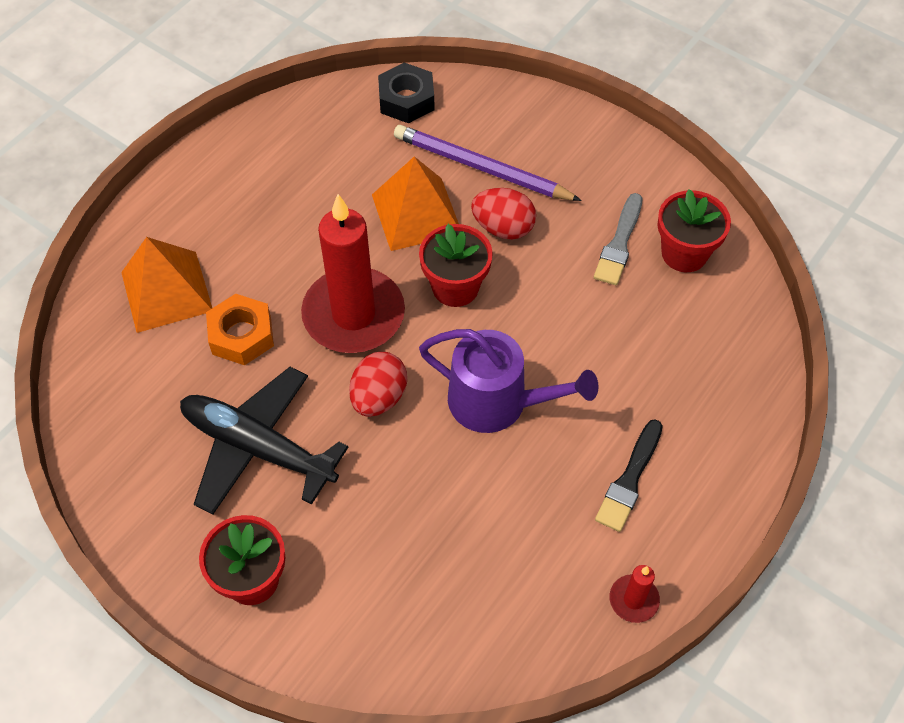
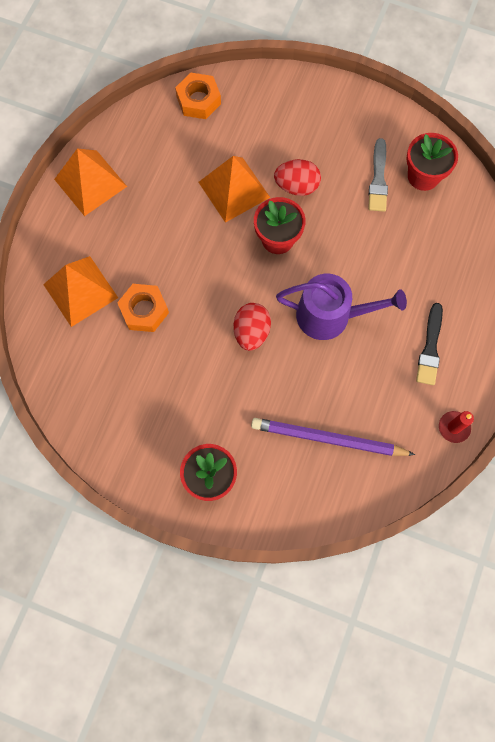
camera: 15 degrees left, 15 degrees up
black plane [180,367,348,515] -> none
red candle [301,194,405,353] -> none
black nut [378,63,435,123] -> orange nut [175,73,221,119]
purple pencil [394,125,582,201] -> purple pencil moved to [251,418,415,456]
none -> orange pyramid [54,148,127,216]

